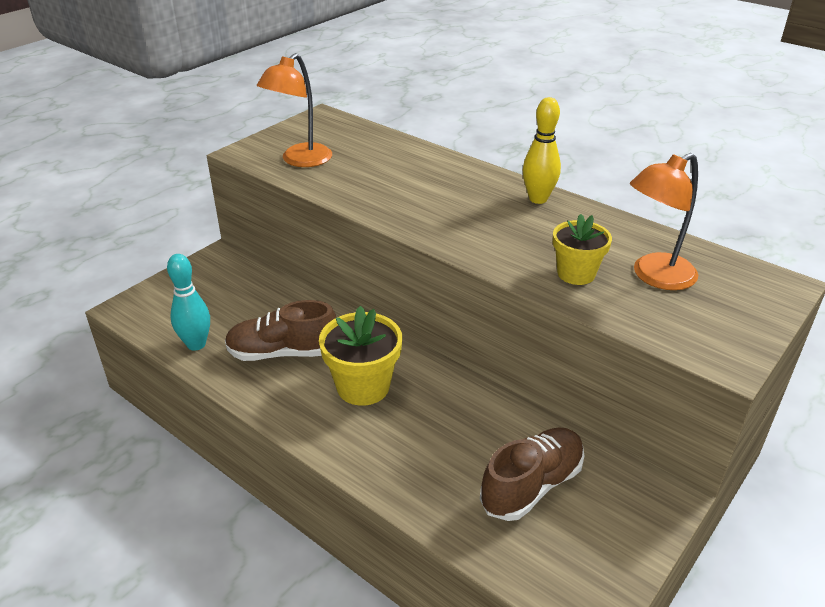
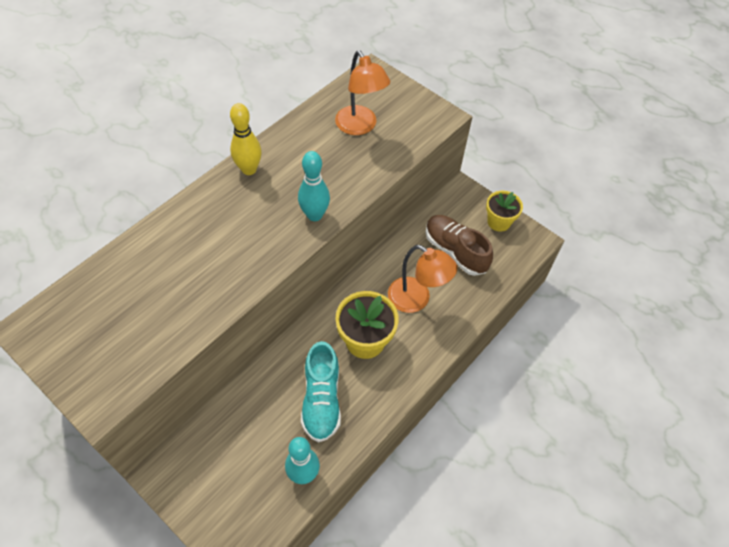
camera: 90 degrees left, 20 degrees up
brown shoe [225,300,337,361] -> turquoise shoe [301,341,341,442]
orange lamp [257,53,332,167] -> orange lamp moved to [388,245,457,313]
yellow flower pot [553,214,612,285] -> yellow flower pot moved to [486,191,523,232]
none -> turquoise bowling pin [298,151,330,221]

